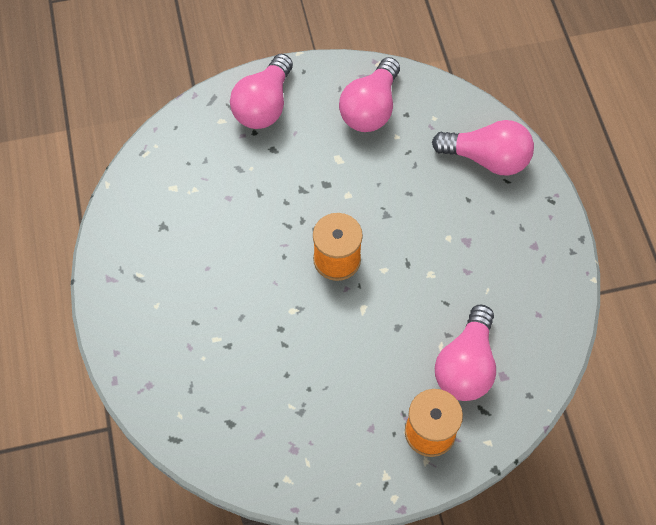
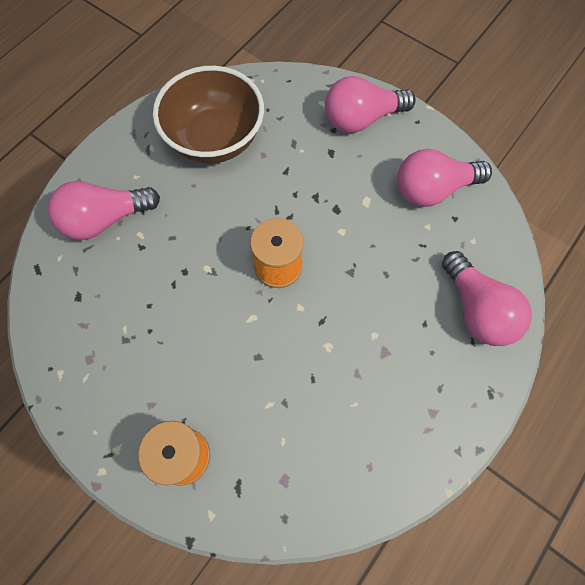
camera: 50 degrees right, 5 degrees up
pink light bulb [435,305,496,401] -> pink light bulb moved to [48,181,160,240]
none -> brown bowl [153,66,264,163]

